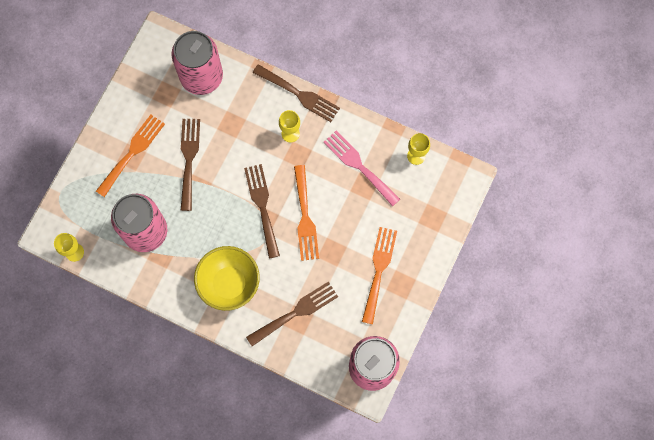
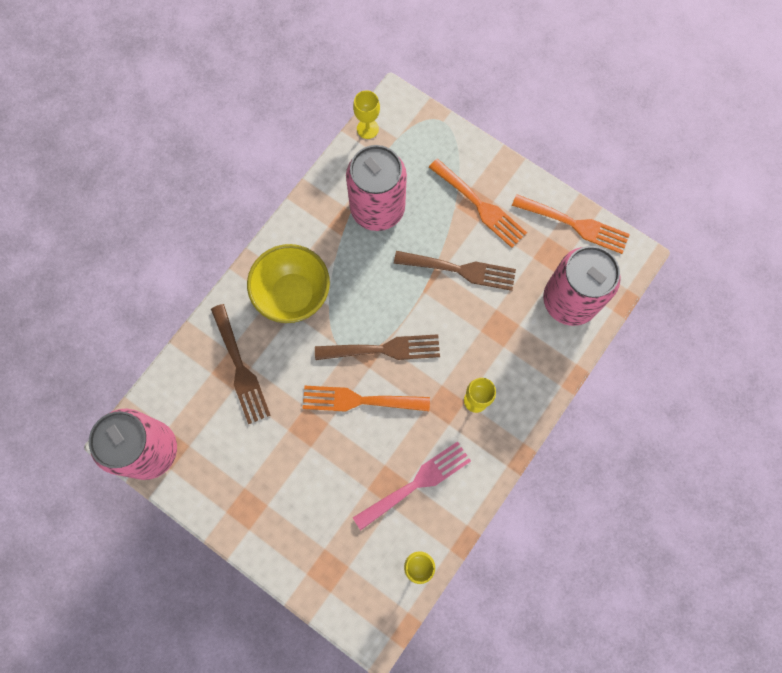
camera: 100 degrees right, 0 degrees up
brown fork [253,64,340,122] -> none
orange fork [362,227,397,324] -> orange fork moved to [512,194,630,254]

